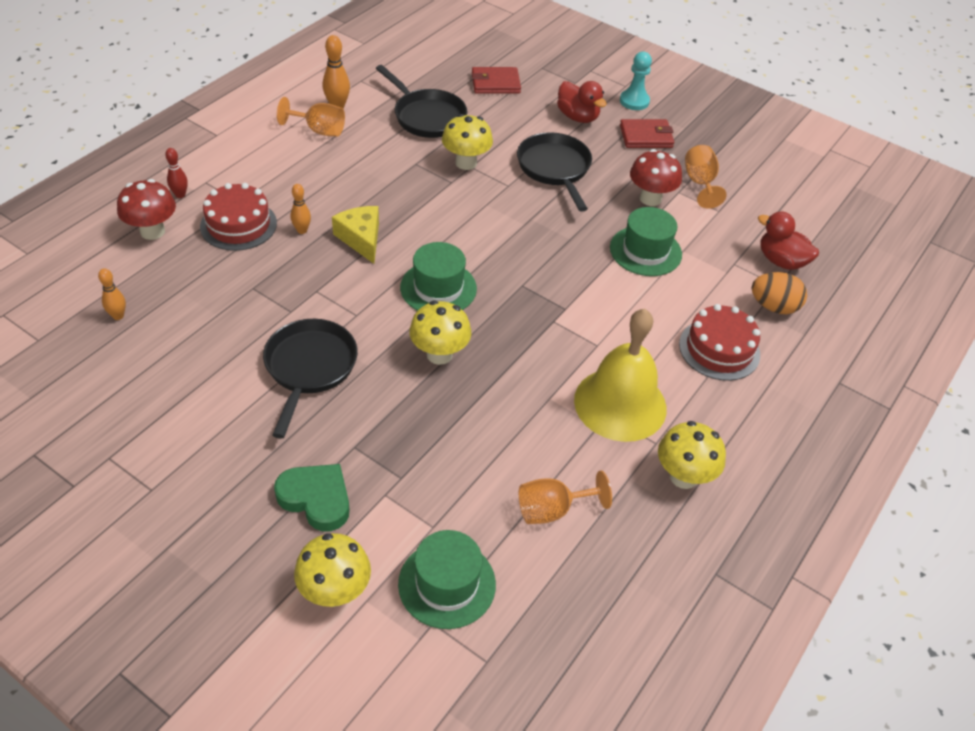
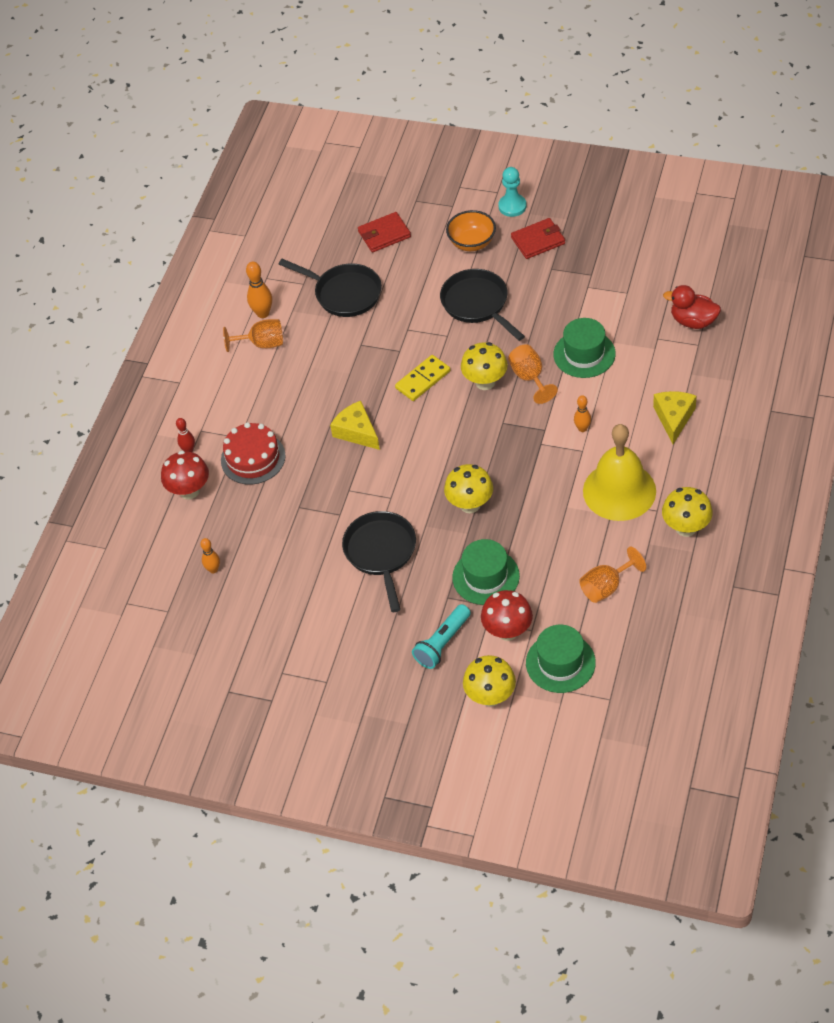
camera: 10 degrees left, 5 degrees up
green heart [274,464,350,531] -> turquoise flashlight [412,604,471,669]
orange bowling pin [291,184,311,234] -> orange bowling pin moved to [574,395,591,432]
green hat [400,242,477,311] -> green hat moved to [452,539,520,605]
yellow mushroom [442,114,493,170] -> yellow mushroom moved to [461,342,508,390]
red duck [557,81,607,123] -> orange bowl [446,210,496,251]
red mushroom [630,149,682,206] -> red mushroom moved to [481,590,533,641]
red cake [679,304,760,381] -> yellow cheese [653,391,696,444]
orange goblet [685,145,727,209] -> orange goblet moved to [508,344,558,404]
orange egg [752,272,807,314] -> none
none -> yellow domino [395,355,450,401]

